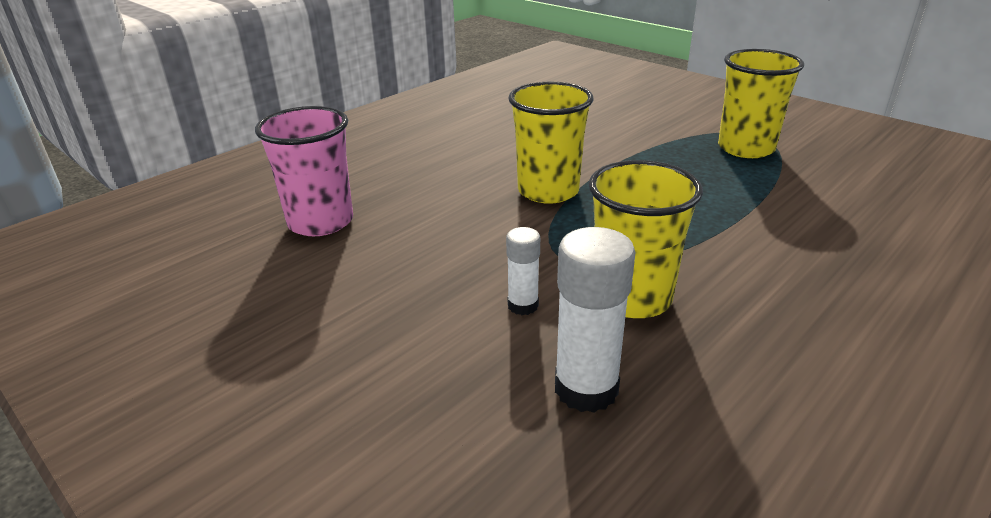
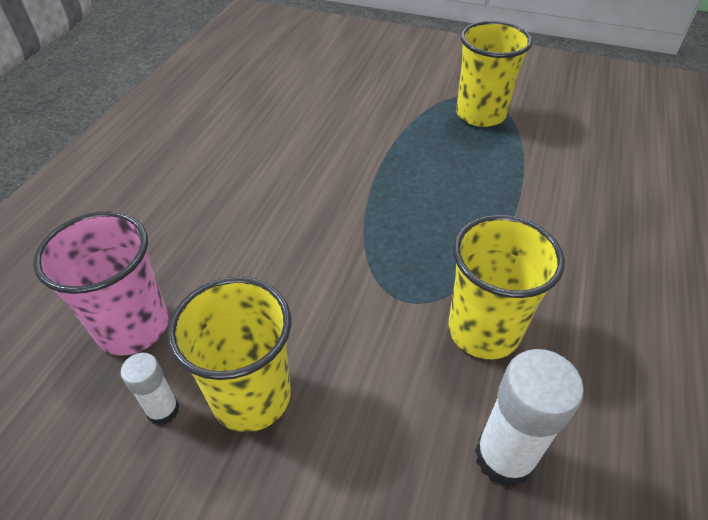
camera: 25 degrees left, 15 degrees up
white glue stick [506,227,540,315] -> white glue stick moved to [121,353,179,425]
yellow cup [508,82,593,204] -> yellow cup moved to [167,277,291,432]

